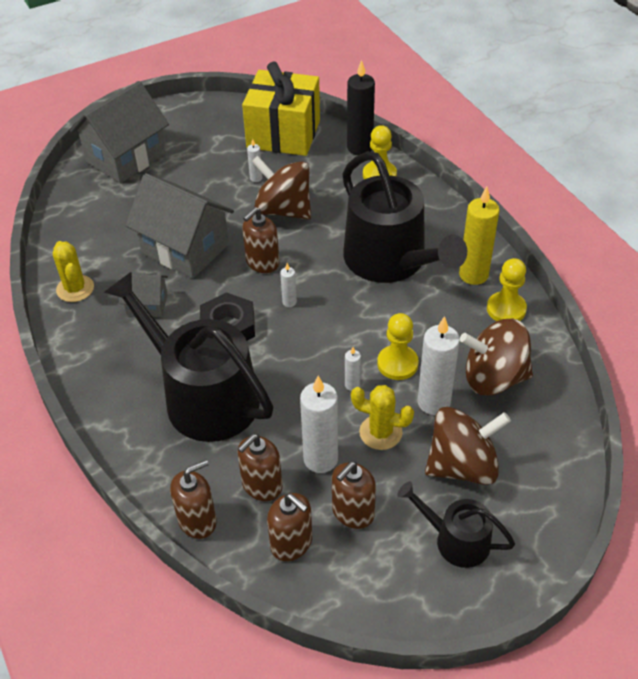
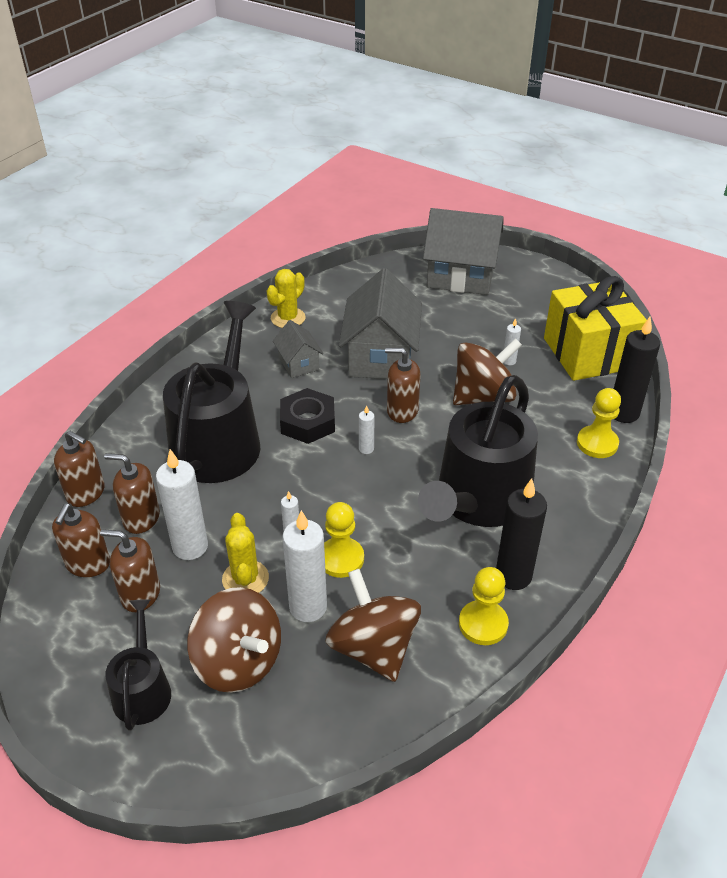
camera: 60 degrees right, 5 degrees down
brown spinning top [251,156,311,220] -> brown spinning top turned 60 degrees clockwise [453,338,522,405]
yellow candle [459,186,500,285] -> black candle [496,478,547,590]

